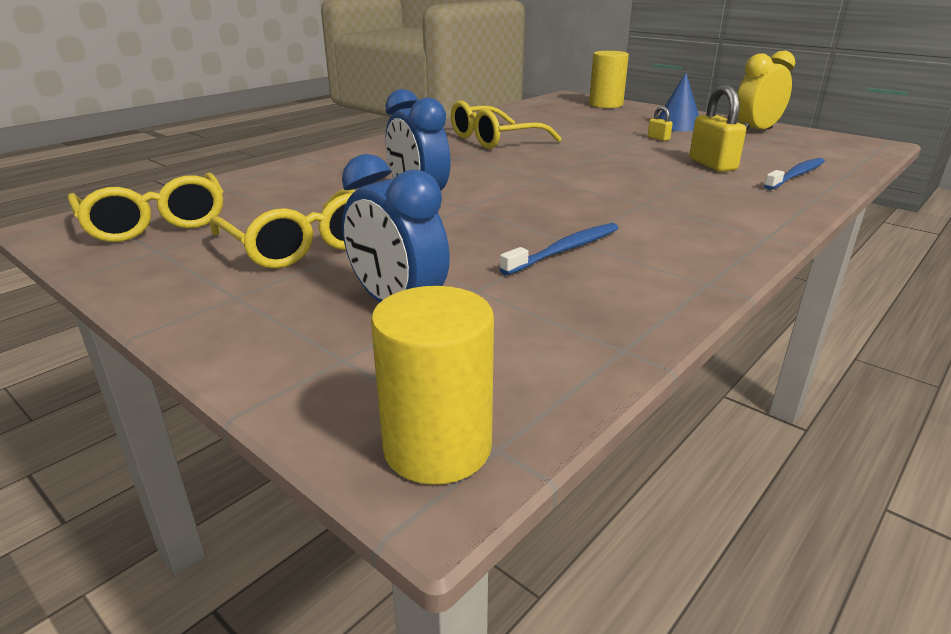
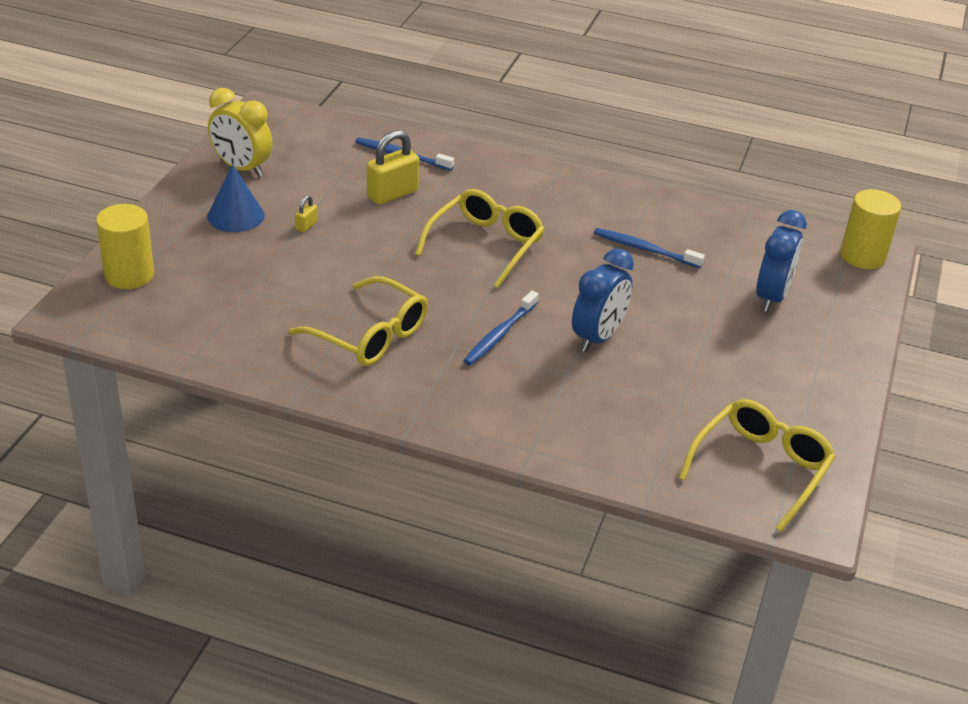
camera: 115 degrees left, 10 degrees up
yellow glasses [210,189,355,269] -> yellow glasses moved to [415,189,544,288]
none -> blue toothbrush [463,291,539,365]

